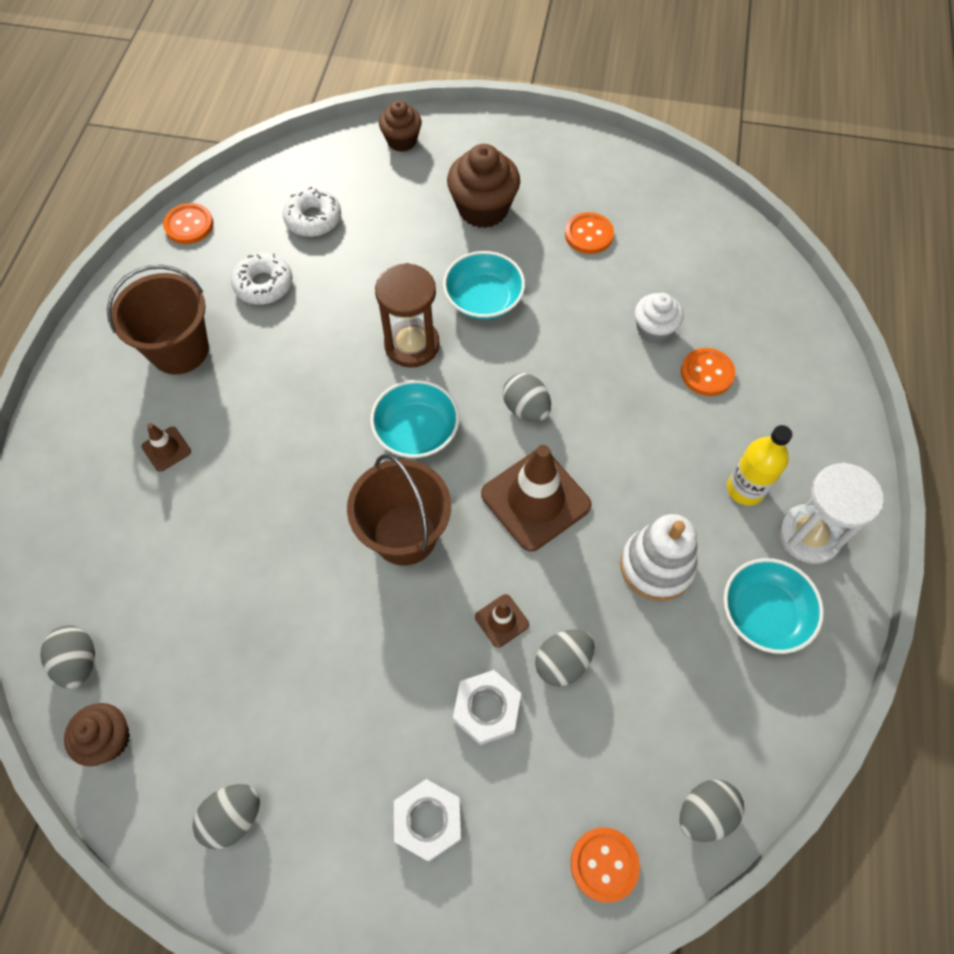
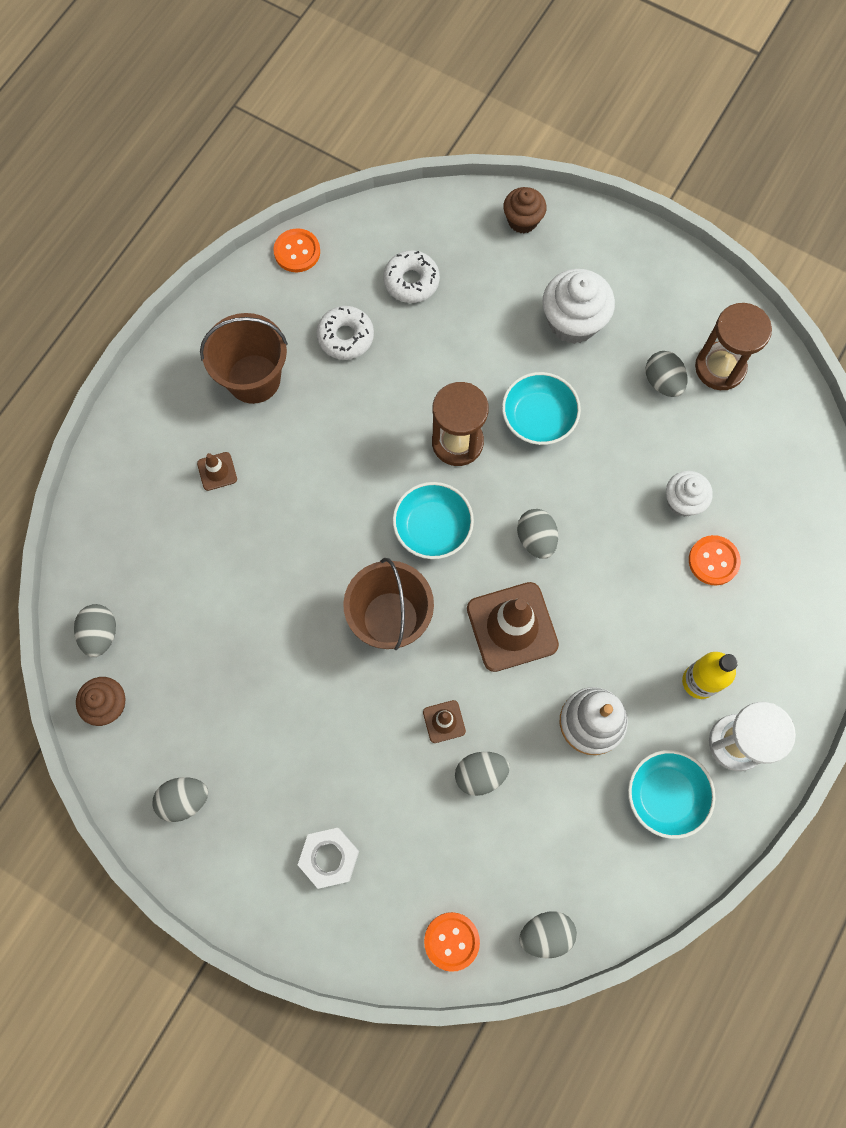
camera: 20 degrees right, 10 degrees up
brown cupcake [447,144,520,228] -> white cupcake [542,269,615,344]
white nut [453,670,521,745] -> none
orange button [565,212,614,254] -> grey egg [645,351,687,397]
none -> brown hourglass [695,303,772,390]

